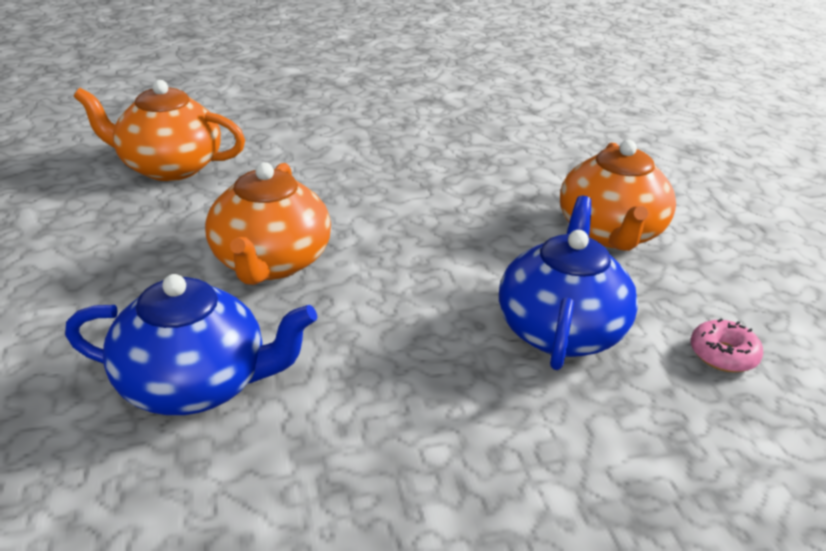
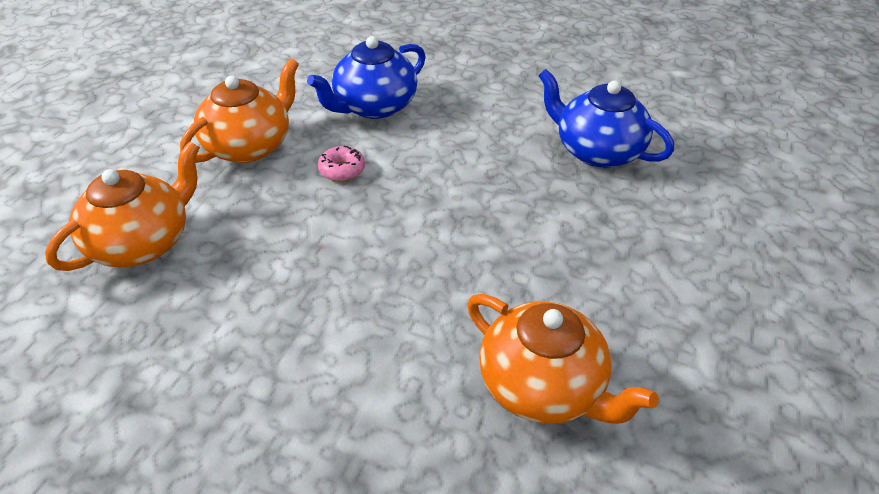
camera: 145 degrees left, 10 degrees up
orange teapot [205,162,331,285] -> orange teapot moved to [45,141,200,271]
pink donut [691,319,763,372] -> pink donut moved to [318,146,365,181]

